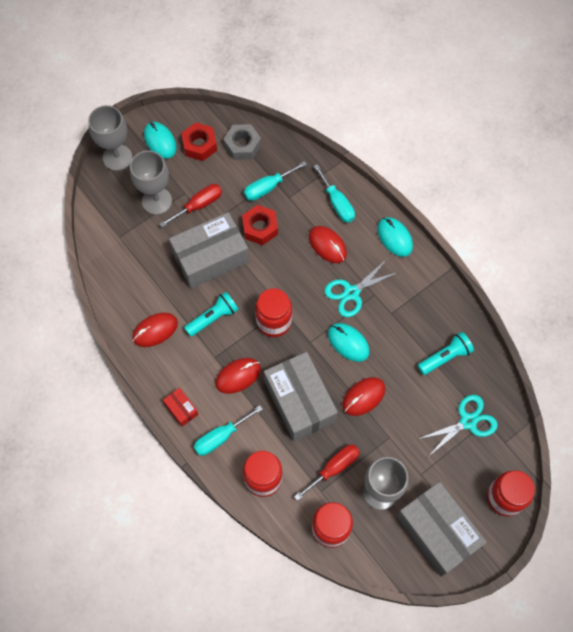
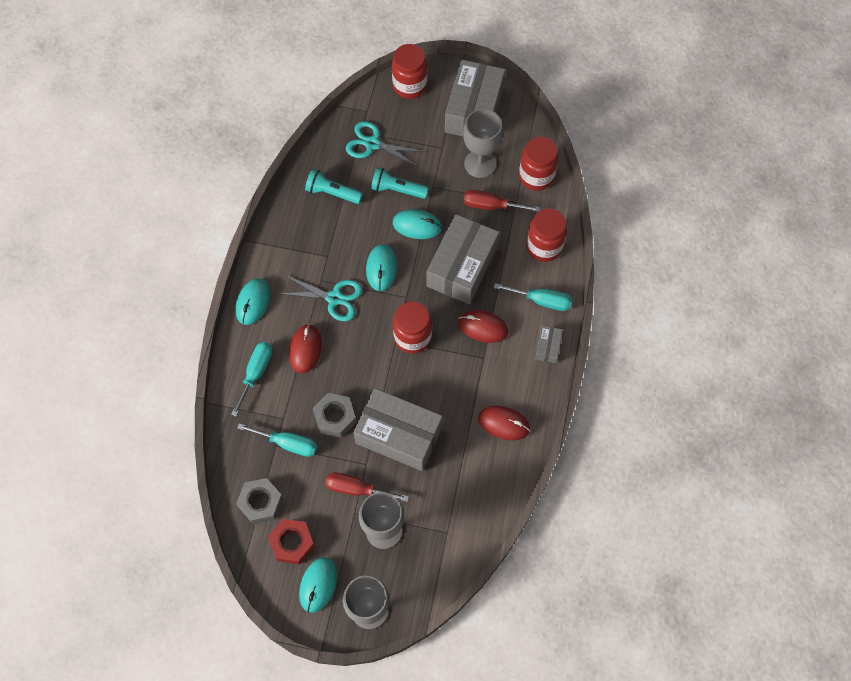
camera: 130 degrees left, 0 degrees up
red box [163,388,199,427] -> grey box [535,325,563,363]
turquoise flashlight [184,292,239,337] -> turquoise flashlight moved to [371,167,429,199]
red nut [242,205,278,245] -> grey nut [313,393,356,438]
red mouse [342,377,385,416] -> turquoise mouse [393,209,442,239]

